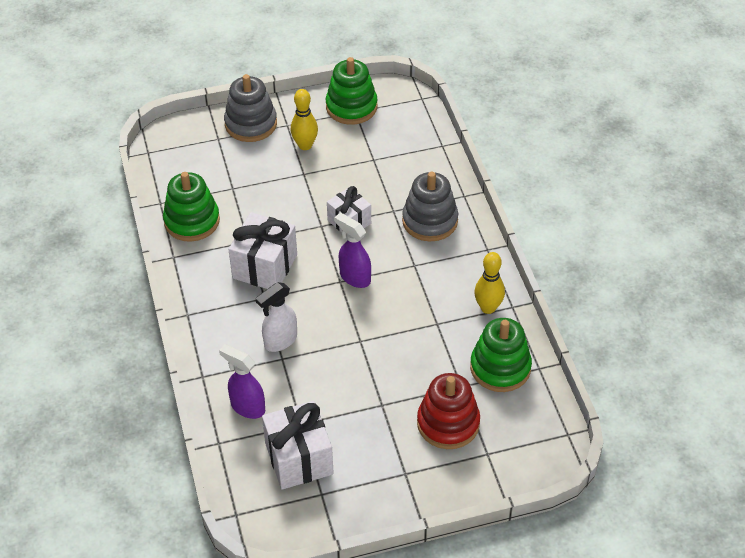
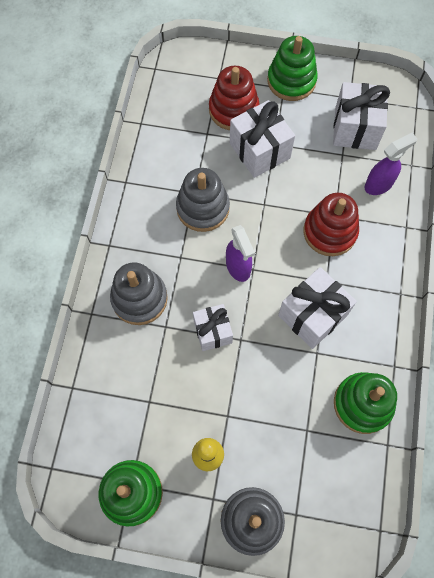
camera: 155 degrees left, 20 degrees up
purple spray bottle [219,344,265,419] -> purple spray bottle turned 90 degrees counterclockwise [364,133,417,195]
white spray bottle [256,282,297,352] -> red stacking toy [303,193,359,256]
green stacking toy [470,318,532,392] -> green stacking toy moved to [267,36,318,101]
yellow bowling pin [474,252,505,314] -> none
none -> grey stacking toy [176,168,230,232]
none -> white gift [230,100,295,178]

